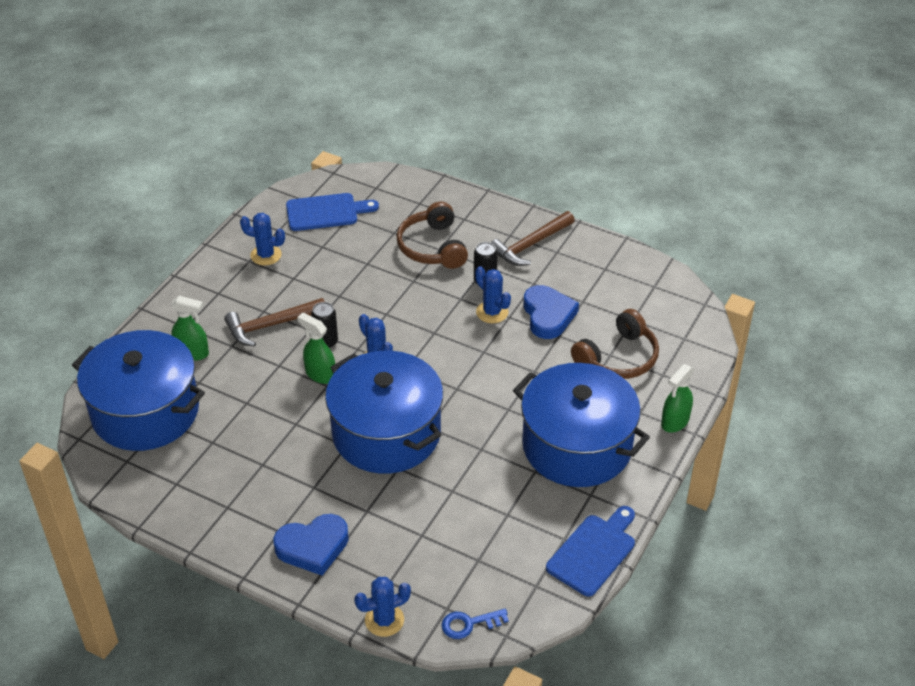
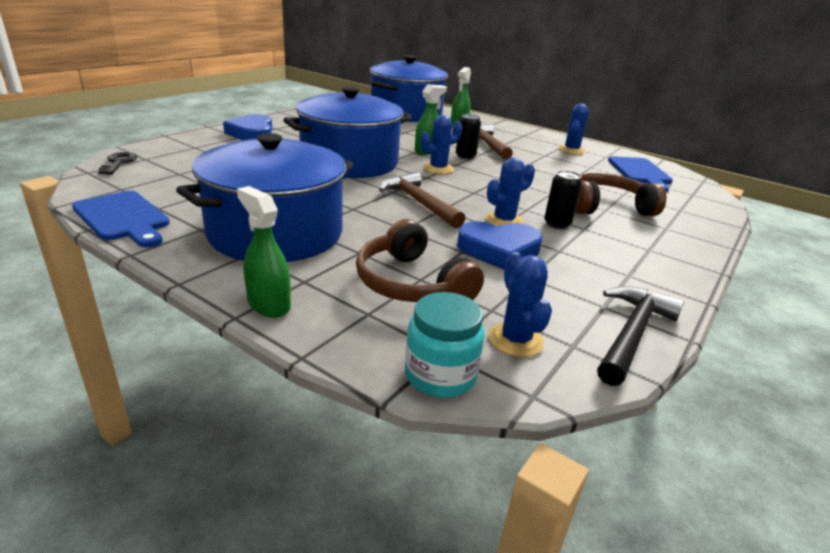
camera: 95 degrees right, 15 degrees down
blue cactus [354,577,411,637] -> blue cactus moved to [489,252,552,357]
blue key [441,609,509,639] -> black key [98,152,137,174]
brown hammer [491,211,575,266] -> brown hammer moved to [379,172,465,228]
none -> turquoise jar [405,292,485,398]
none -> black hammer [597,286,684,386]

